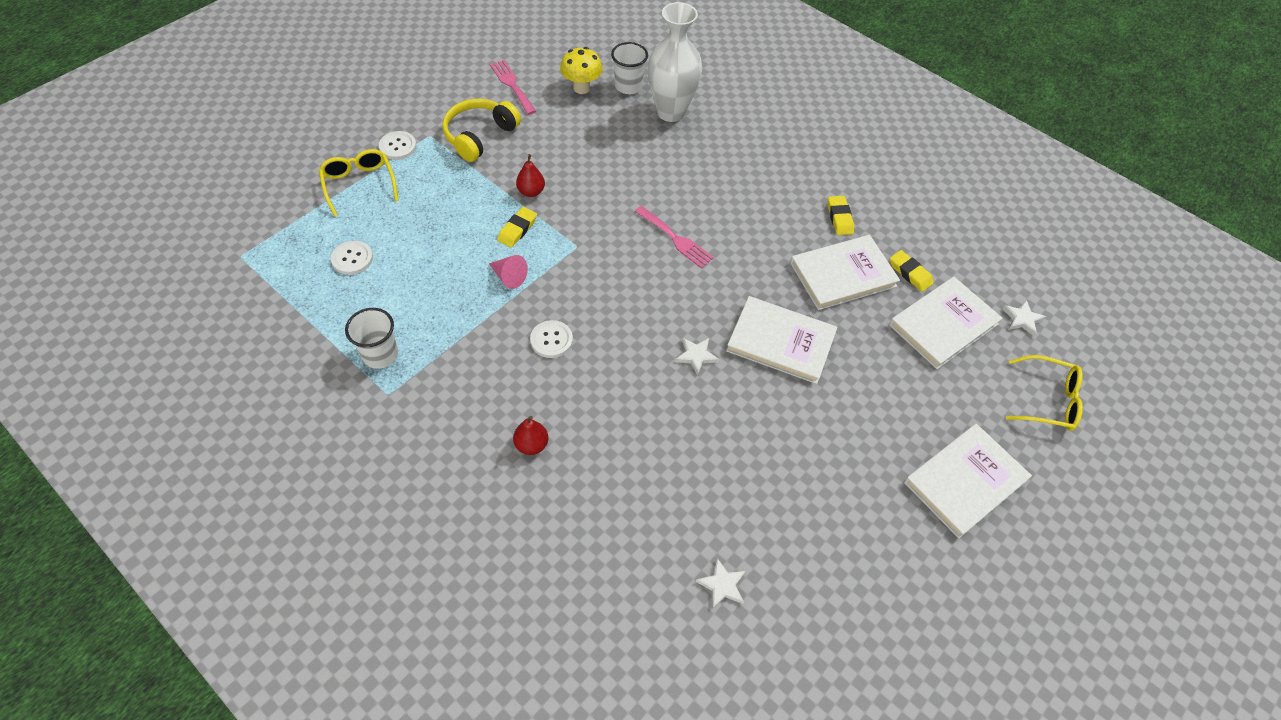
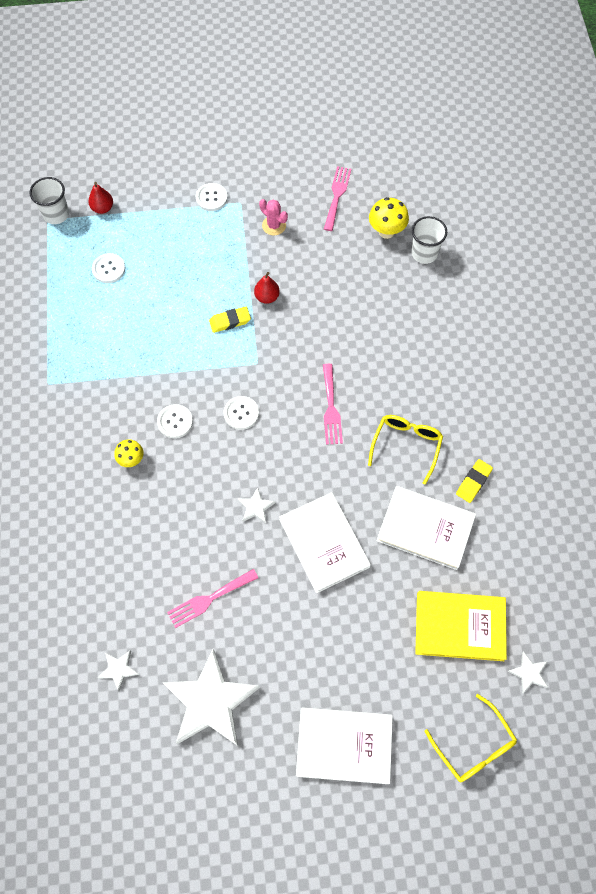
camera: 45 degrees right, 10 degrees up
yellow glasses [319,149,399,217] -> yellow glasses moved to [368,415,443,485]
white cup [345,308,398,369] -> white cup moved to [29,177,69,224]
yellow headphones [442,99,521,162] -> pink cactus [259,199,288,235]
pink cone [489,255,528,289] -> none
red pear [513,416,548,455] -> red pear moved to [88,182,113,214]
white vase [648,2,702,122] -> none
white book [889,277,1003,369] -> yellow book [415,591,507,661]
yellow eraser [890,250,934,292] -> none
none -> yellow mushroom [114,439,144,467]
none -> white star [162,649,260,746]
none -> pink fork [167,569,258,628]
none -> white button [224,396,259,430]

